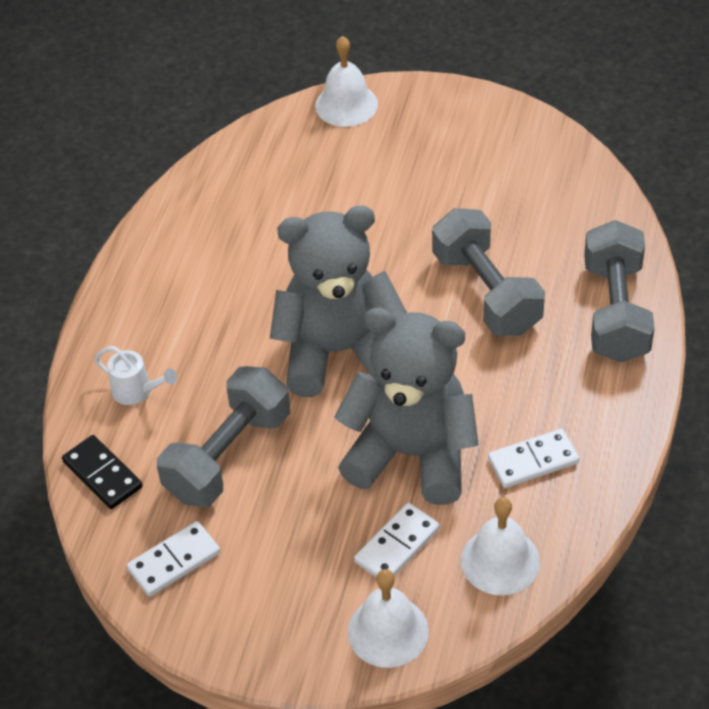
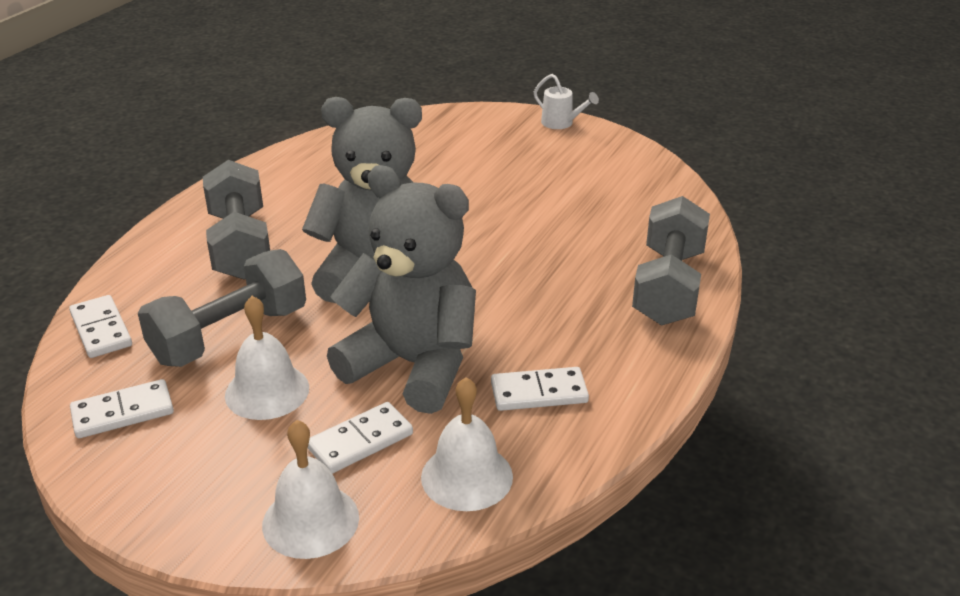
camera: 10 degrees right, 15 degrees down
black domino [62,435,143,509] -> white domino [69,295,132,358]
white watering can [94,346,177,405] -> white watering can moved to [534,74,599,129]
white bell [315,36,378,127] -> white bell moved to [225,296,309,420]
grey dumbbell [432,208,545,336] -> grey dumbbell moved to [203,160,270,280]

